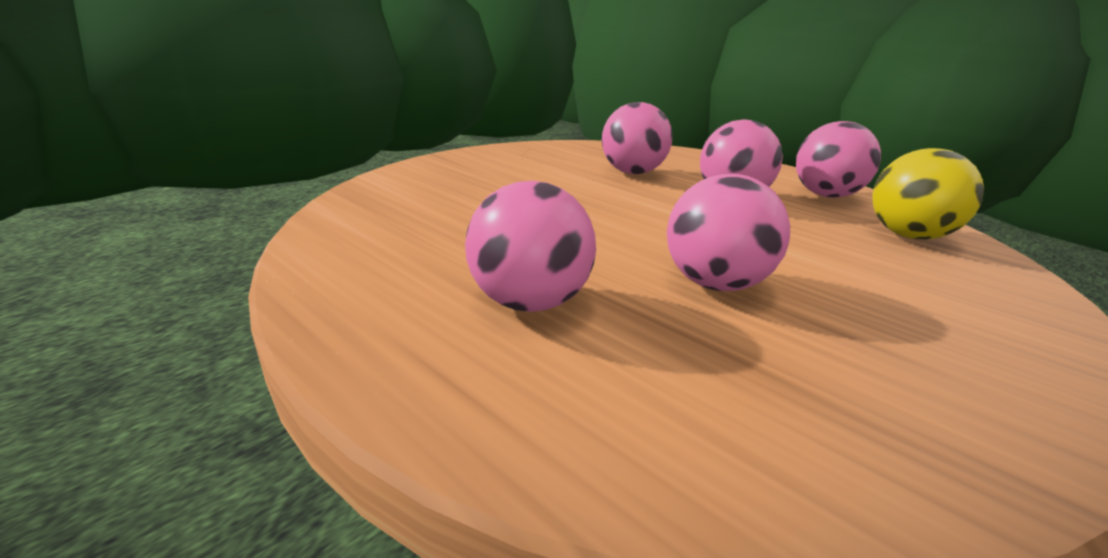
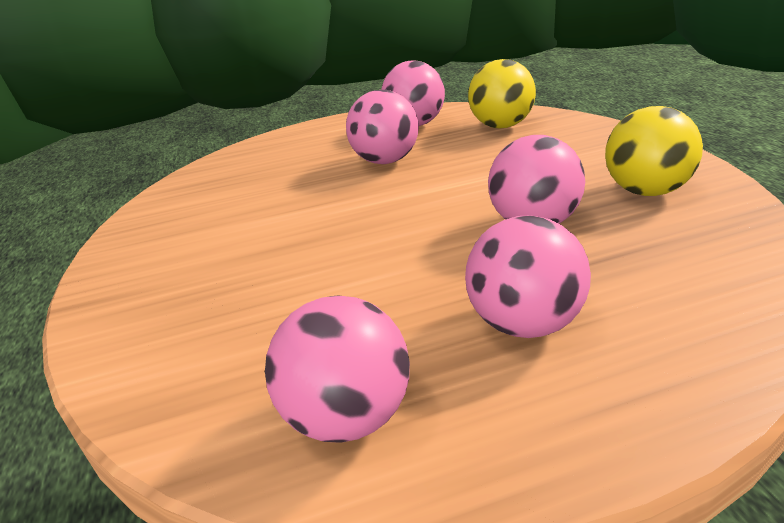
camera: 55 degrees left, 5 degrees up
pink ball [602,102,673,174] -> pink ball moved to [265,295,410,443]
none -> yellow ball [605,106,703,196]

